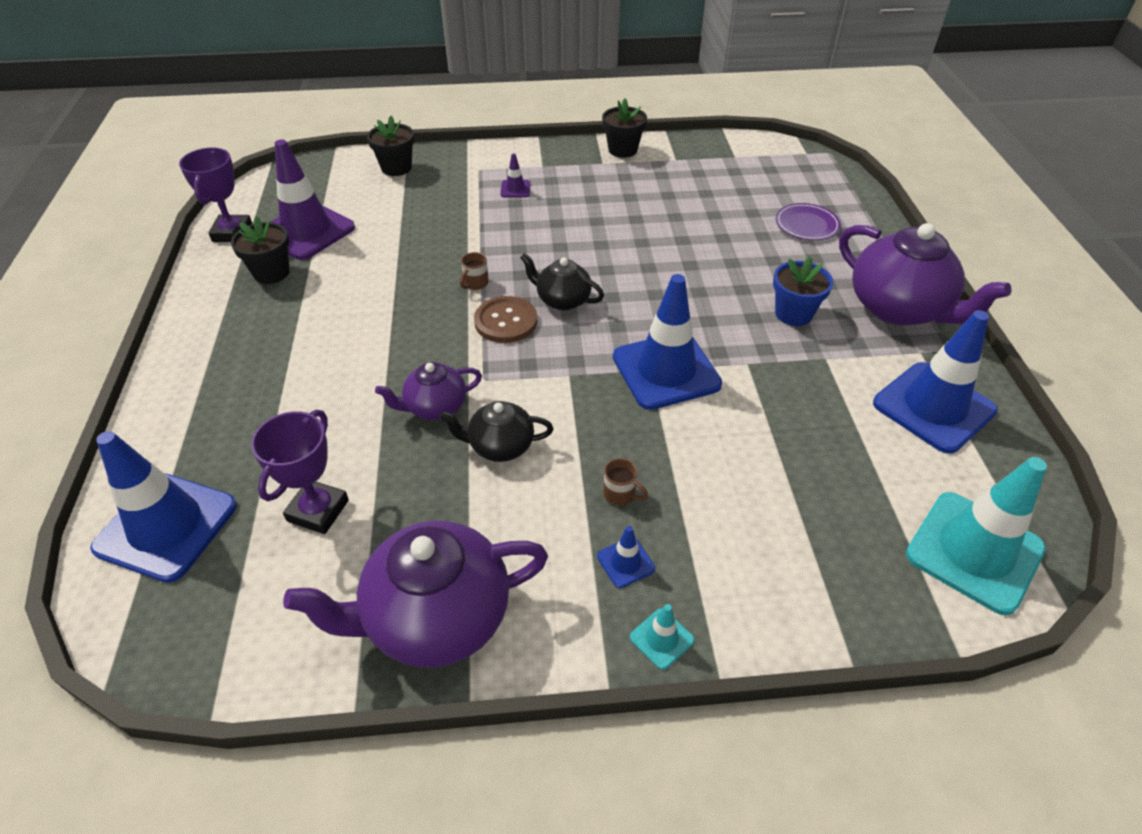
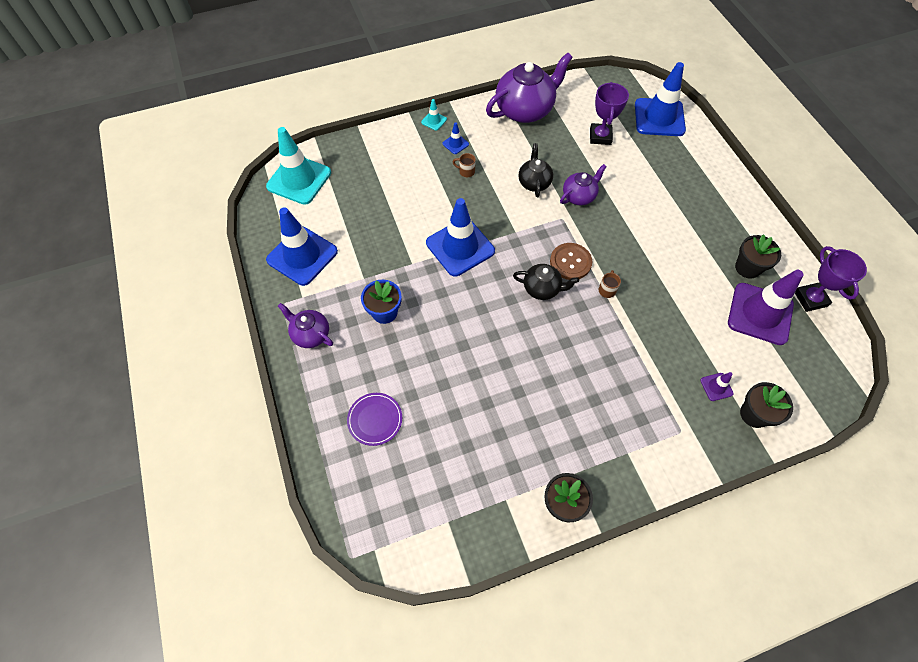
camera: 165 degrees right, 15 degrees up
black teapot [439,401,553,462] -> black teapot turned 75 degrees counterclockwise [519,143,553,198]
purple traffic cone [500,153,531,198] -> purple traffic cone moved to [700,372,734,401]
purple teapot [839,223,1011,326] -> purple teapot [278,303,333,348], size x0.54

